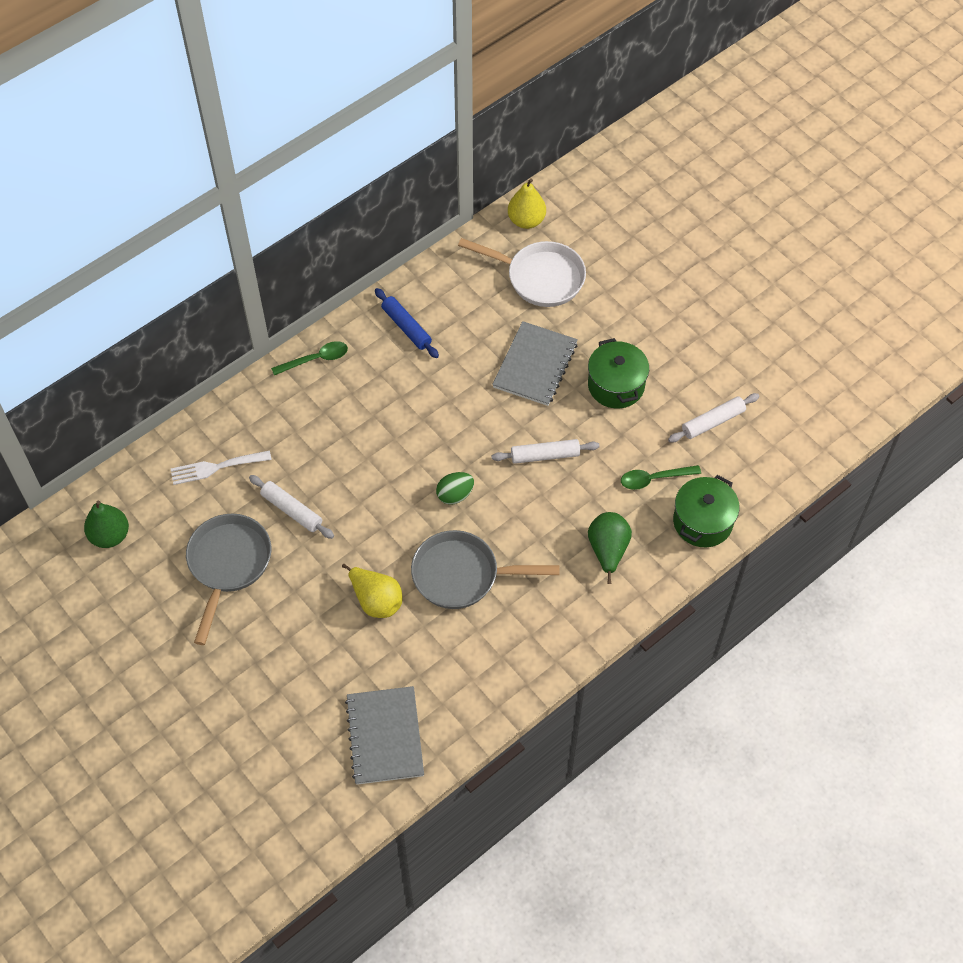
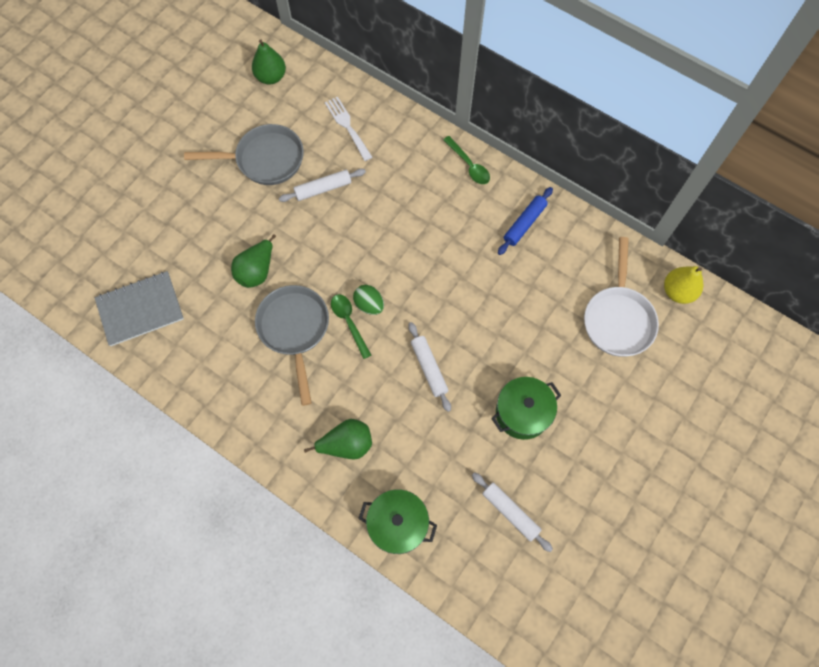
camera: 75 degrees right, 10 degrees up
white rolling pin [249,475,334,539] -> white rolling pin turned 45 degrees clockwise [279,169,366,202]
yellow pear [342,564,403,618] -> green pear [231,234,276,288]
grey notebook [492,321,578,406] -> none
green spoon [621,465,701,490] -> green spoon moved to [331,294,371,359]

